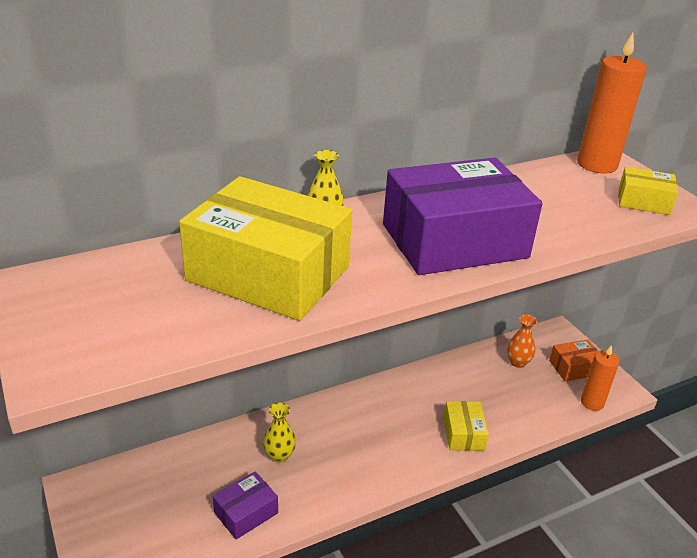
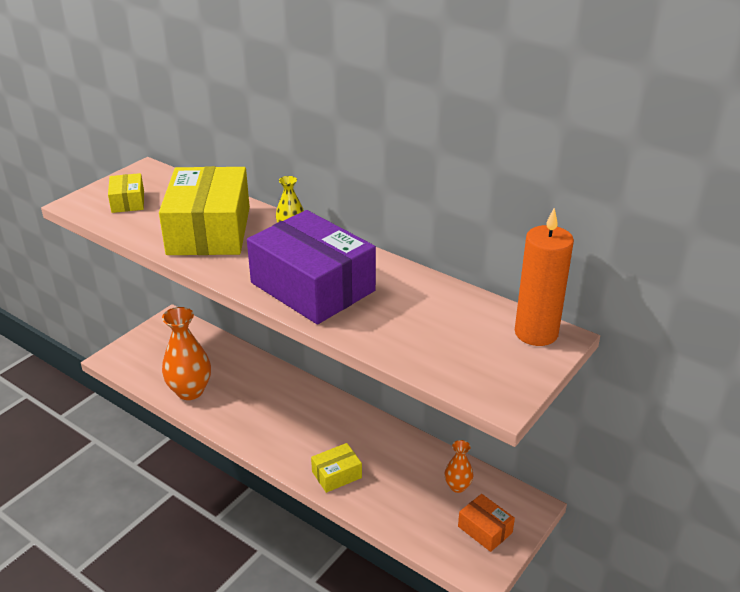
camera: 65 degrees right, 0 degrees up
purple box [213,471,278,539] -> orange vase [162,307,211,400]
yellow vase [263,403,296,463] -> none
orange candle [581,345,620,411] -> none
yellow box [618,167,678,215] -> yellow box moved to [108,173,144,213]

